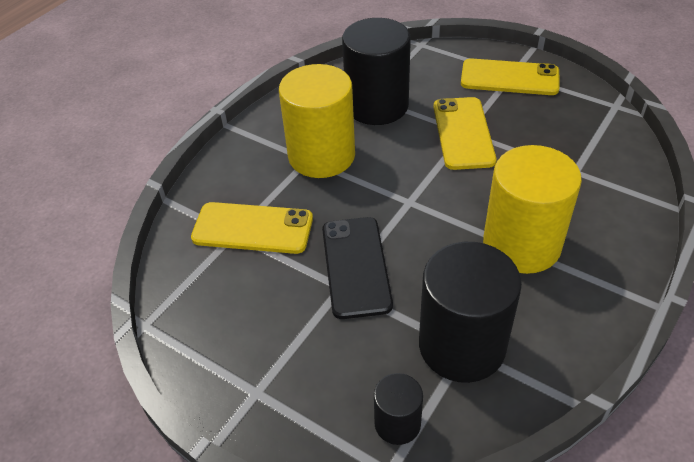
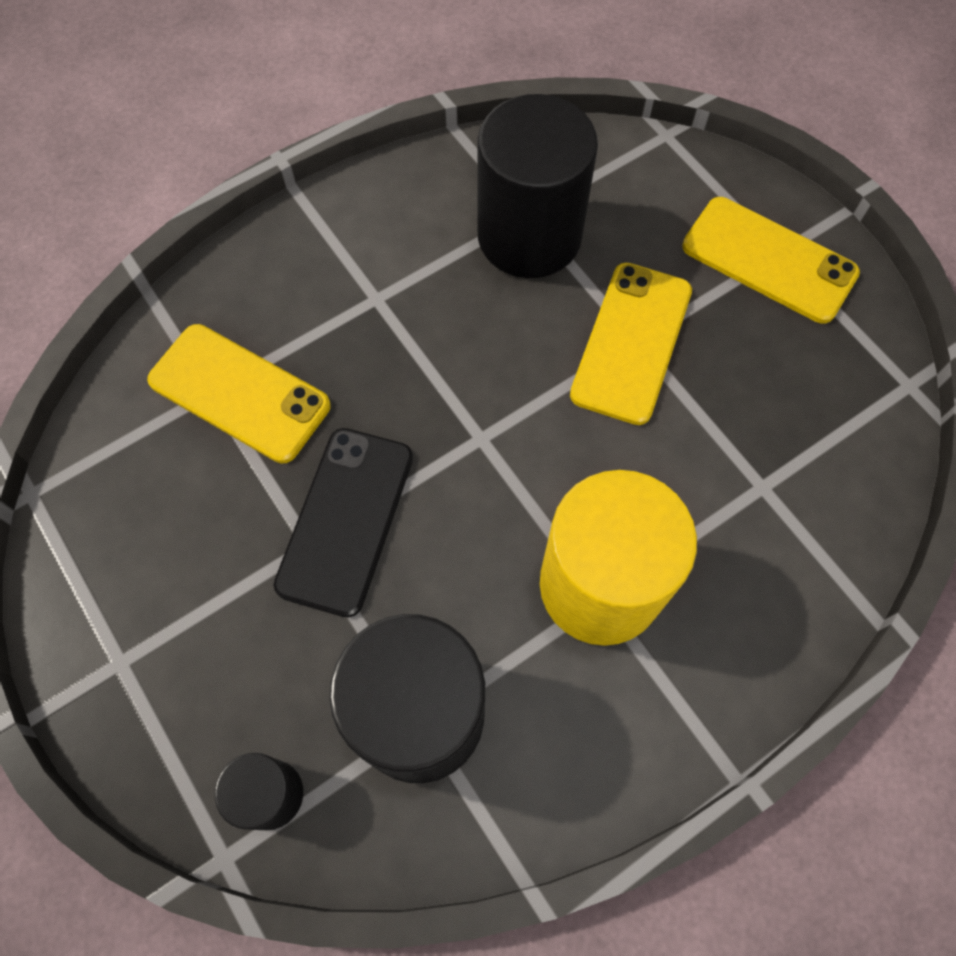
camera: 20 degrees right, 20 degrees up
yellow cylinder [279,64,355,178] -> none

